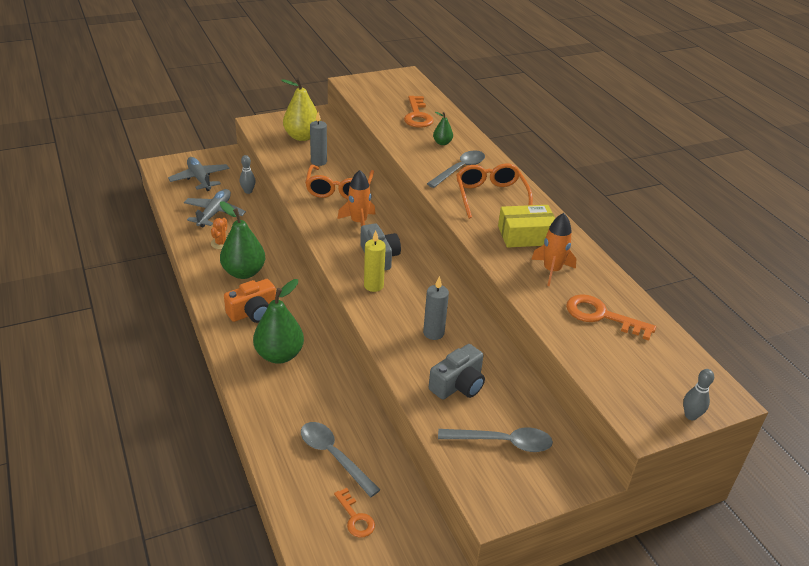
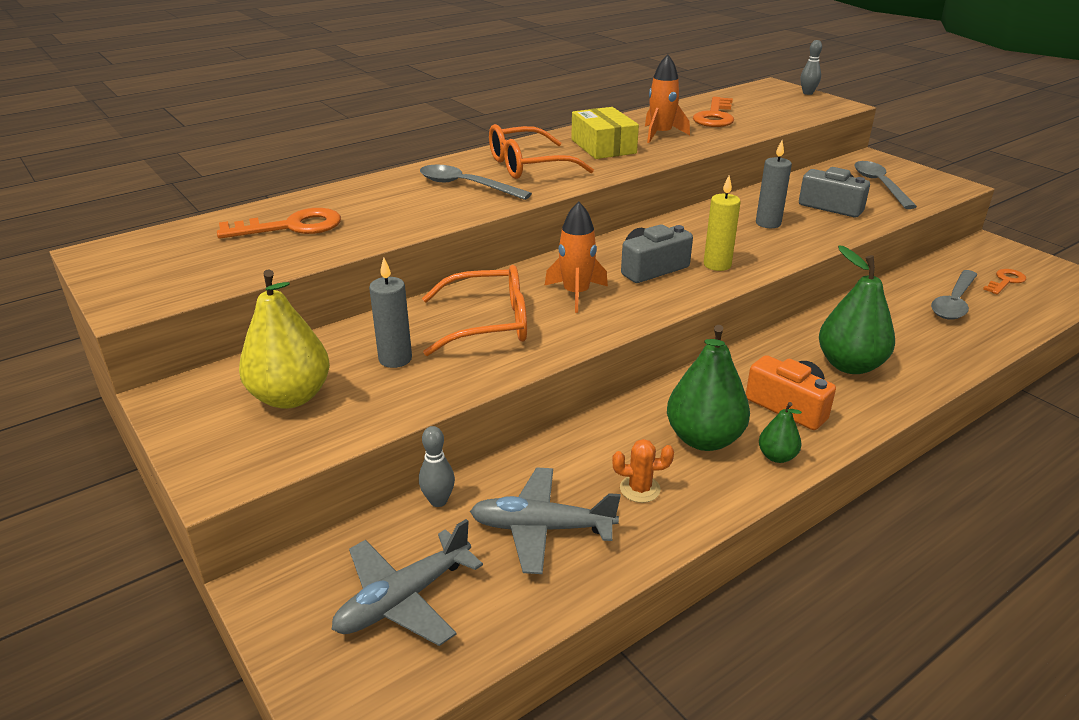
camera: 100 degrees left, 5 degrees down
green pear [433,112,453,145] -> green pear moved to [759,402,802,463]

